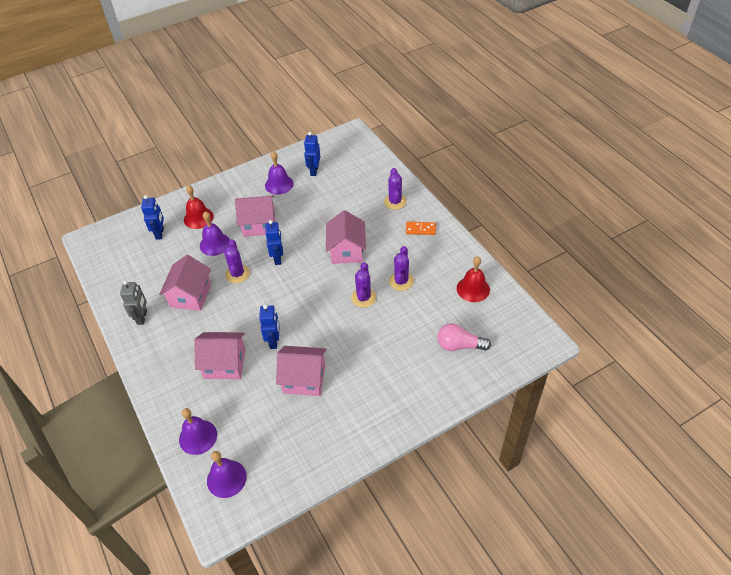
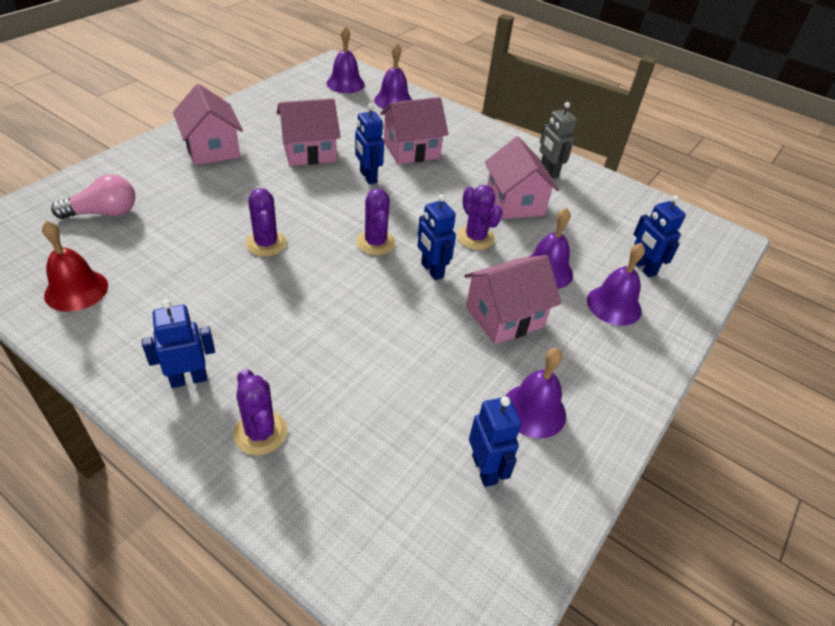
camera: 150 degrees right, 5 degrees down
red bell [184,185,214,229] -> purple bell [587,243,645,326]
pink house [326,210,366,264] -> pink house moved to [173,84,243,165]
purple cactus [389,246,414,291] -> purple cactus moved to [356,188,396,255]
orange domino [406,222,436,235] -> blue robot [142,300,215,388]

